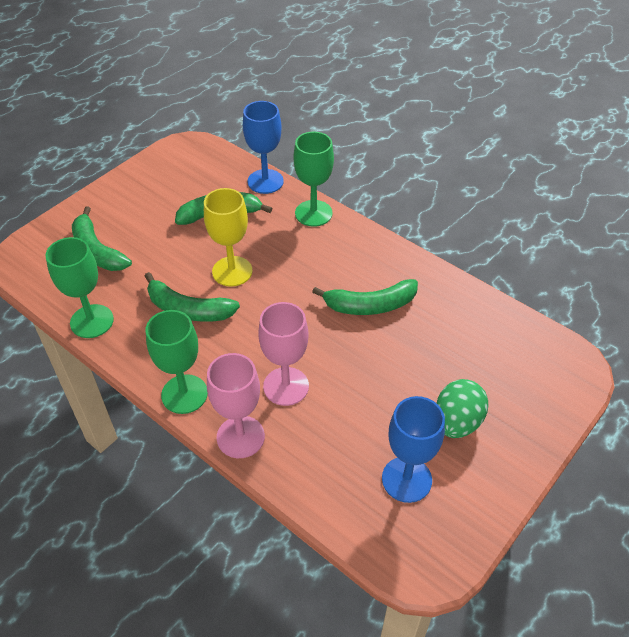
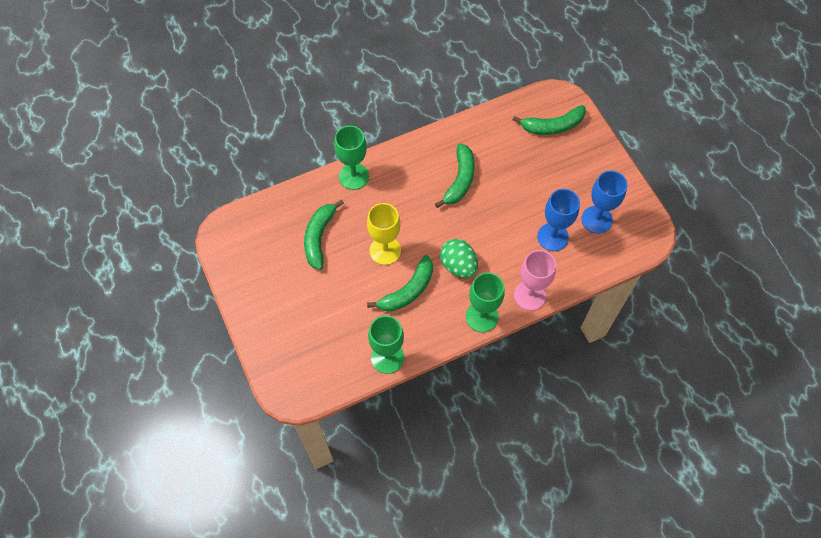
camera: 65 degrees left, 15 degrees up
green banana [72,206,132,271] -> green banana moved to [513,105,586,135]
blue goblet [243,101,284,194] -> blue goblet moved to [537,189,580,251]
pink goblet [258,302,309,406] -> none
green egg [437,379,489,438] -> green egg moved to [440,239,478,278]

